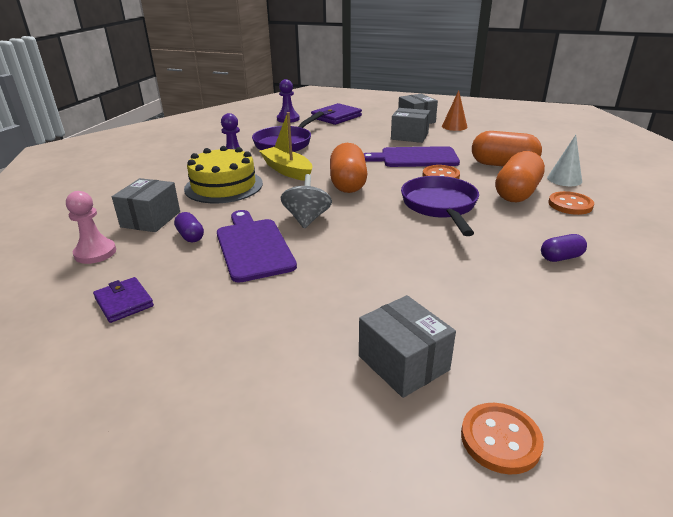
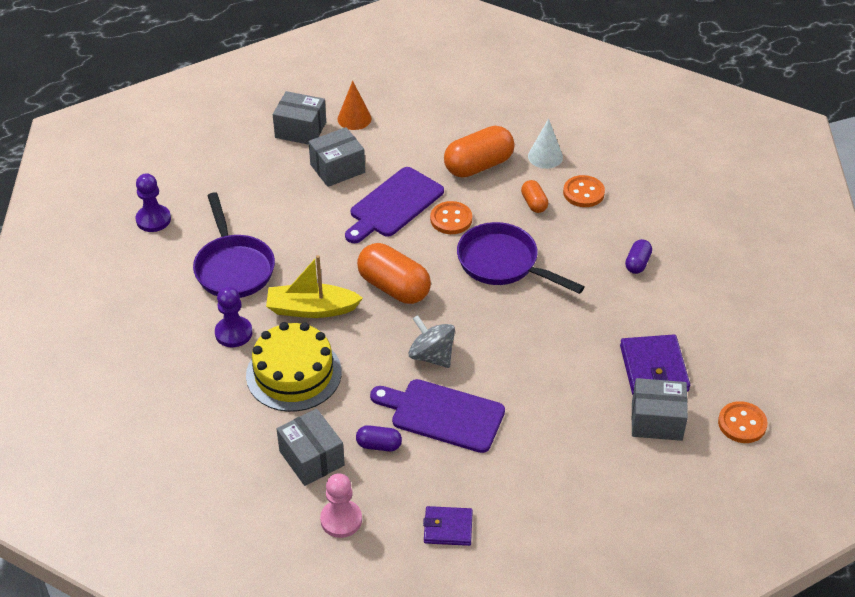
camera: 50 degrees left, 15 degrees up
purple wallet [311,103,362,125] -> purple wallet moved to [620,334,690,395]
orange capsule [495,151,545,202] -> orange capsule [521,180,548,213], size x0.51

